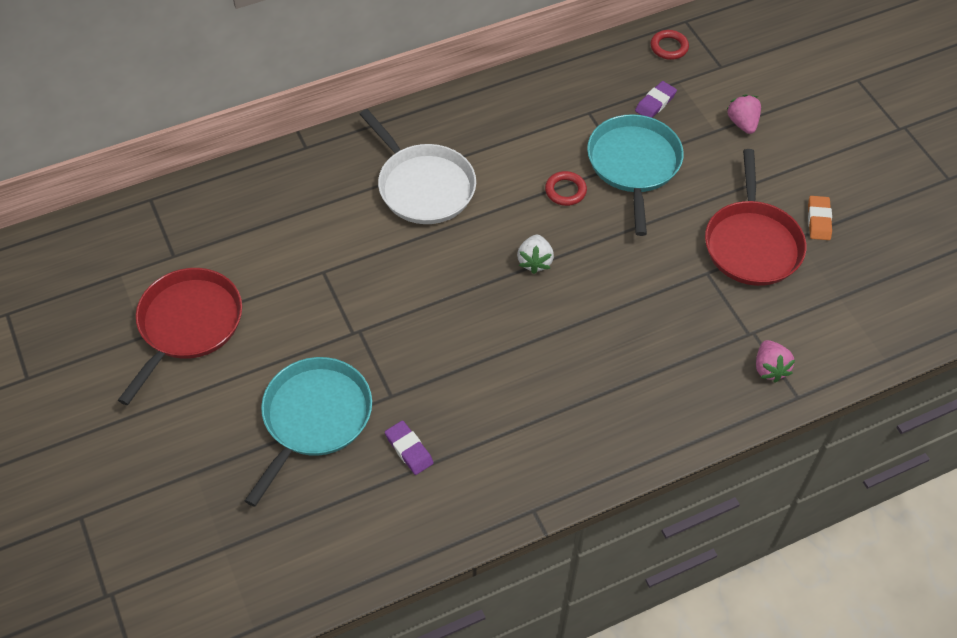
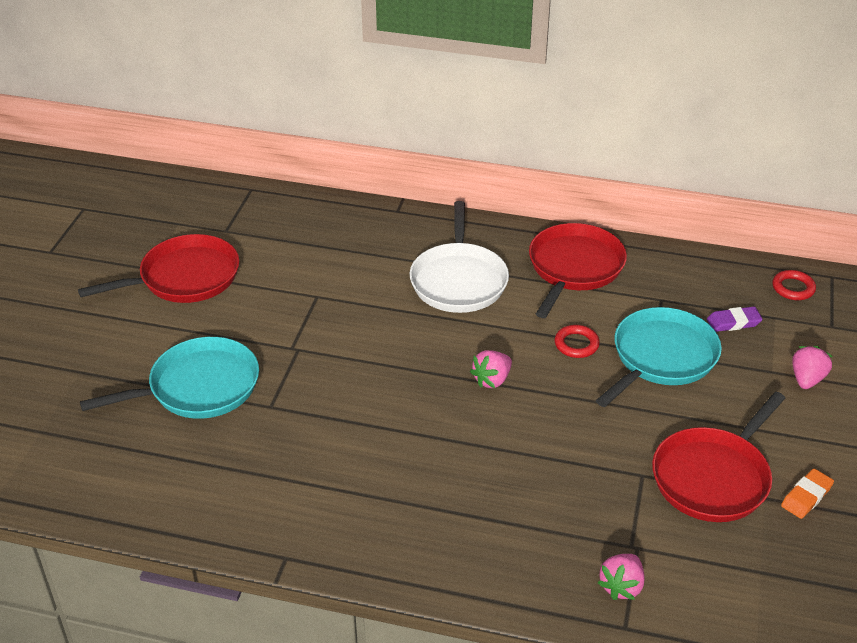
camera: 40 degrees right, 15 degrees down
purple eraser [385,420,434,475] -> none
white strawberry [517,235,554,274] -> pink strawberry [470,350,512,388]
none -> red pan [529,223,627,318]

